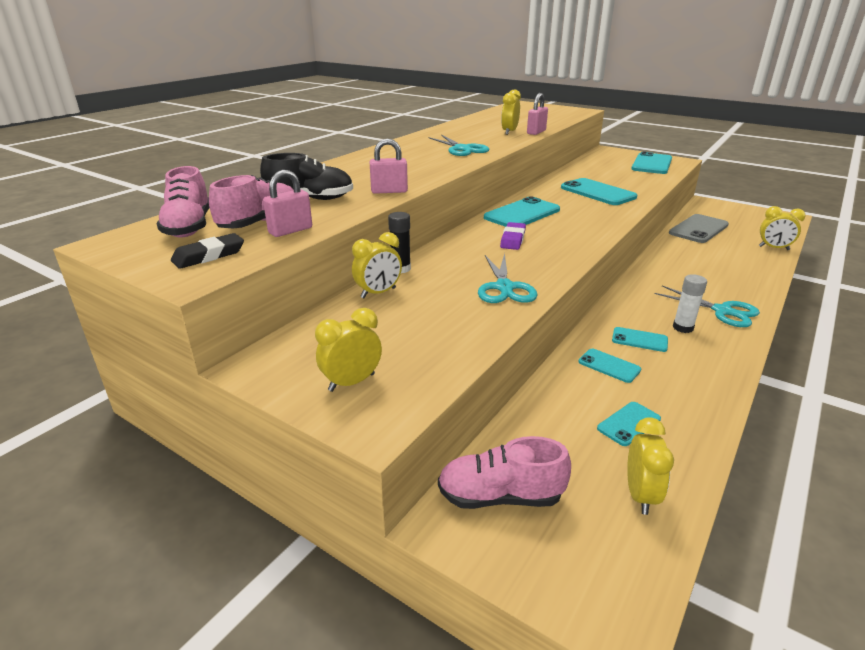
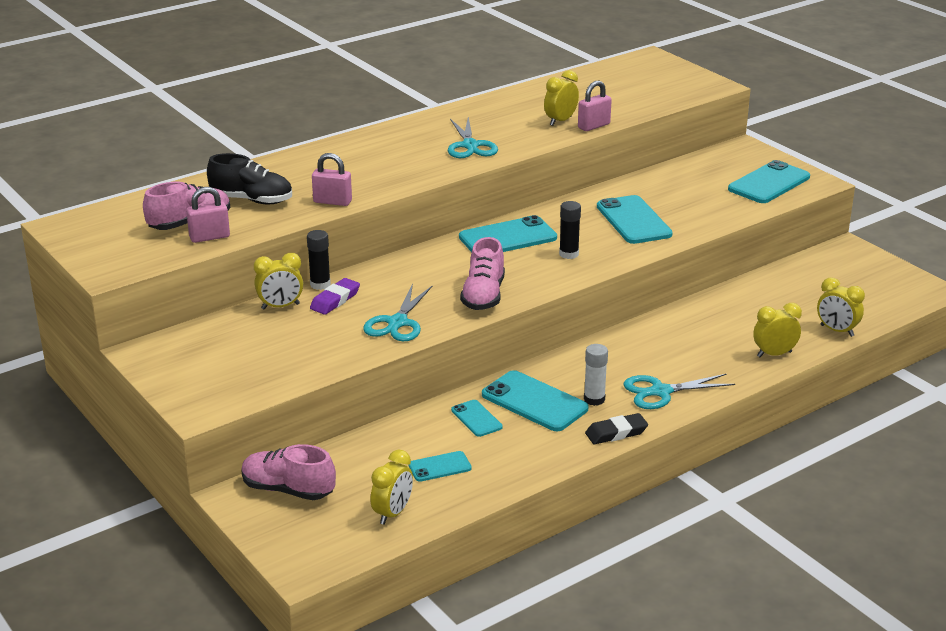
camera: 20 degrees right, 0 degrees up
pink shoe [156,166,209,237] -> pink shoe moved to [460,237,505,310]
black eraser [171,233,244,269] -> black eraser moved to [585,413,648,444]
yellow clock [315,308,382,392] -> yellow clock moved to [753,303,802,357]
purple eraser [500,222,526,250] -> purple eraser moved to [310,278,360,315]
turquoise phone [612,327,668,352] -> turquoise phone [482,370,589,431], size x1.84
turquoise scissors [655,285,760,327] -> turquoise scissors turned 105 degrees clockwise [623,374,735,409]
grey phone [669,214,729,243] -> none
none -> black glue stick [559,201,581,259]

